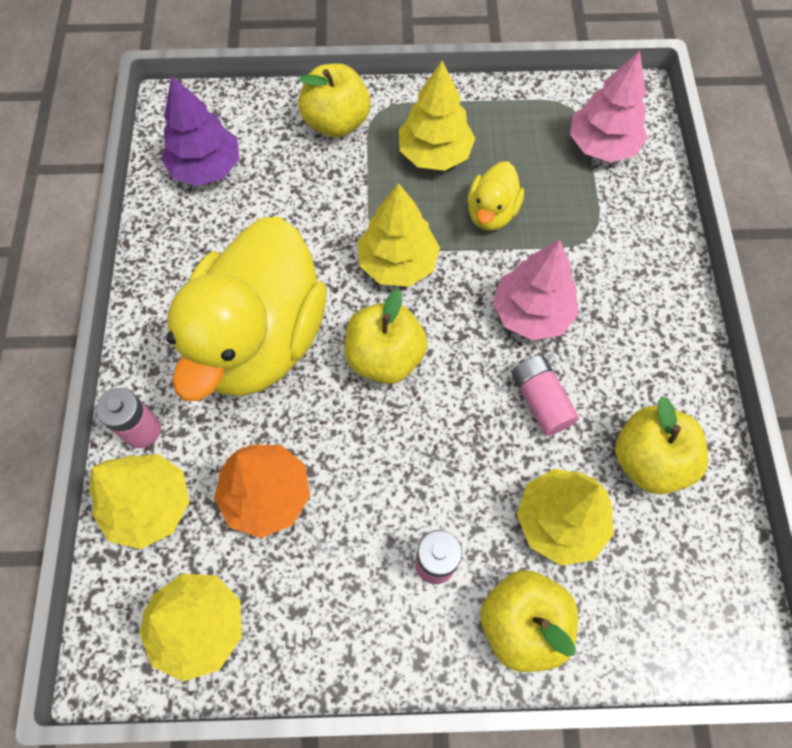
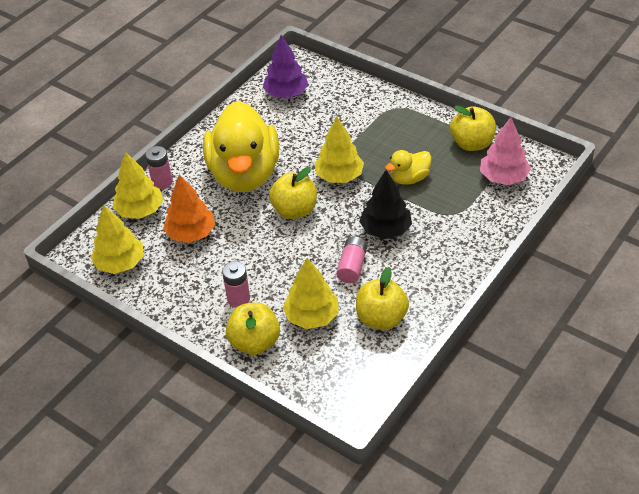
camera: 40 degrees right, 20 degrees down
yellow duck [167,216,327,401] -> yellow duck turned 60 degrees counterclockwise [203,101,279,192]
yellow apple [298,64,370,138] -> yellow apple moved to [450,105,496,151]
yellow tree [399,61,475,171] -> none
pink tree [493,240,579,340] -> black tree [359,170,412,239]

